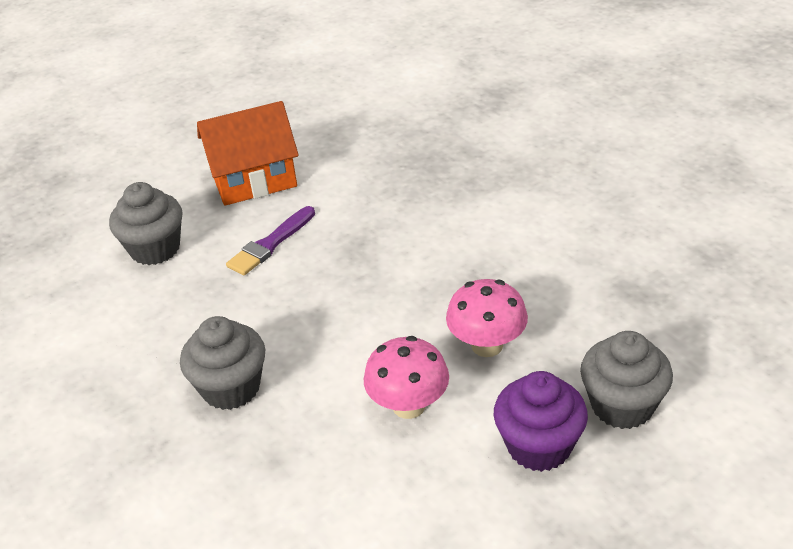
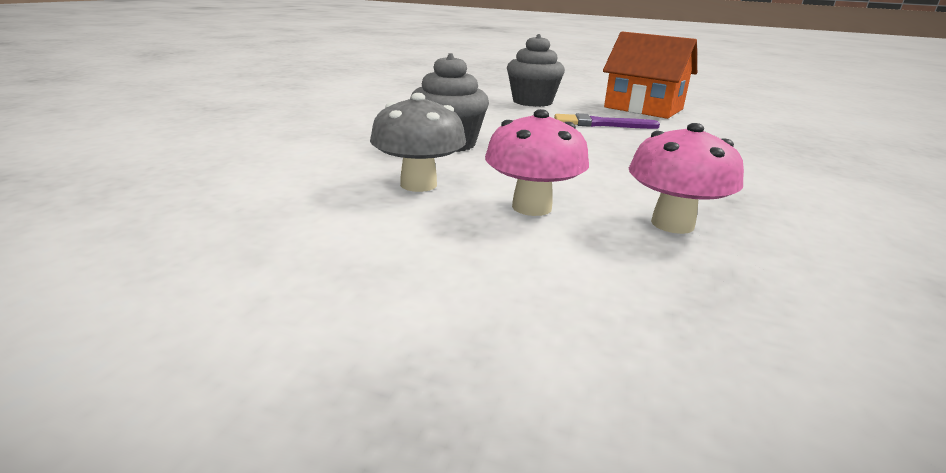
camera: 50 degrees right, 15 degrees down
purple cupcake [494,371,588,472] -> none
grey cupcake [580,331,673,429] -> none
none -> grey mushroom [370,93,466,192]

